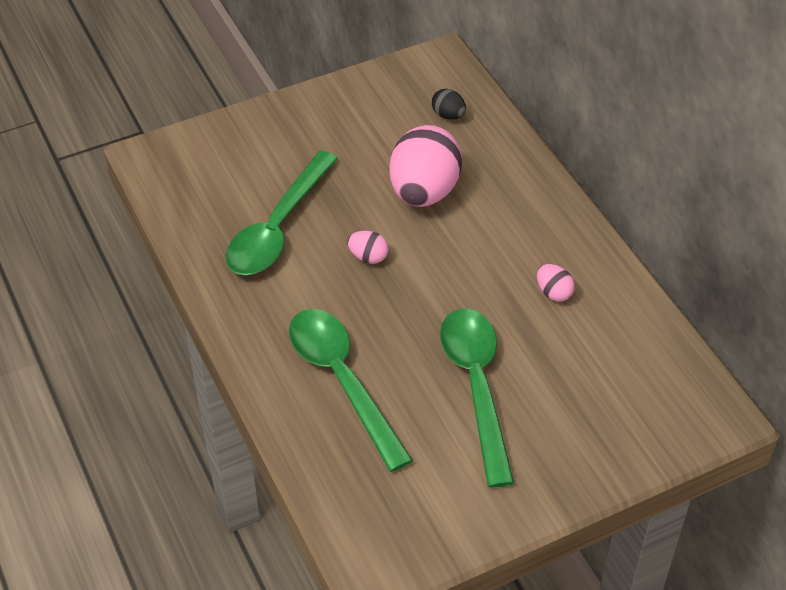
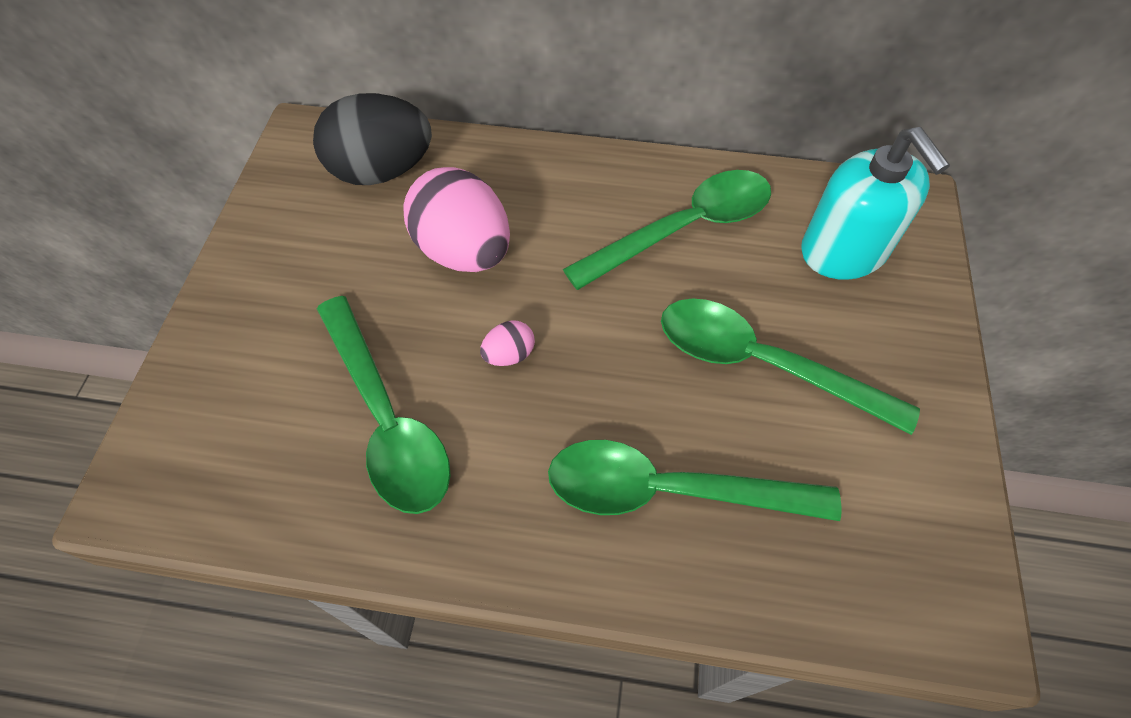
camera: 55 degrees left, 10 degrees up
black egg [432,89,466,120] -> black egg [313,93,432,185], size x2.32
pink egg [537,264,575,301] -> green spoon [563,170,771,290]
none -> turquoise soap dispenser [801,127,950,280]

